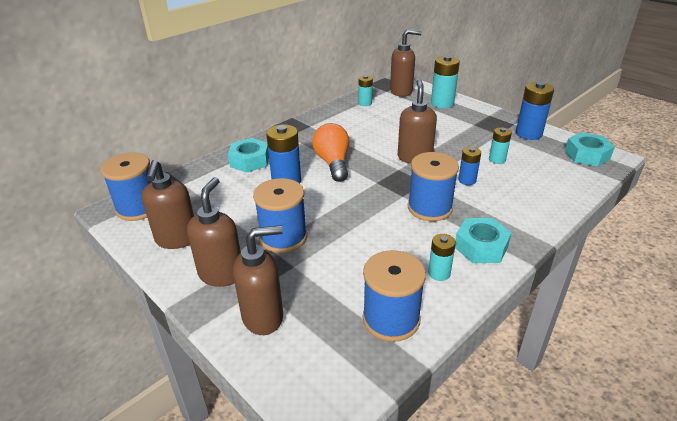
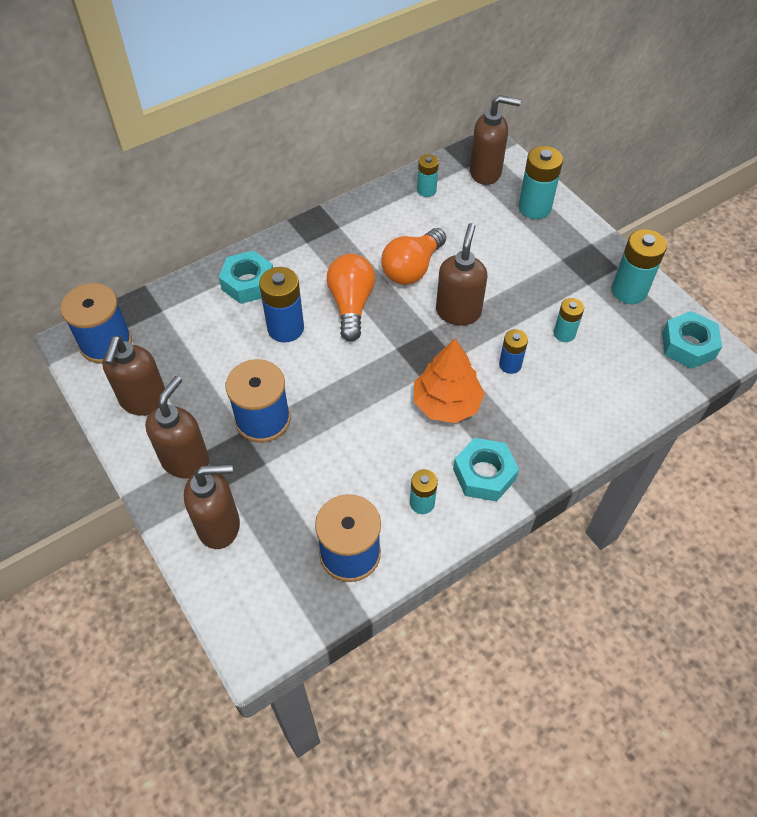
camera: 10 degrees right, 20 degrees up
blue spool [408,152,459,221] -> orange tree [414,339,485,423]
blue battery [516,82,554,140] -> turquoise battery [612,229,667,304]
none -> orange light bulb [381,228,446,285]

